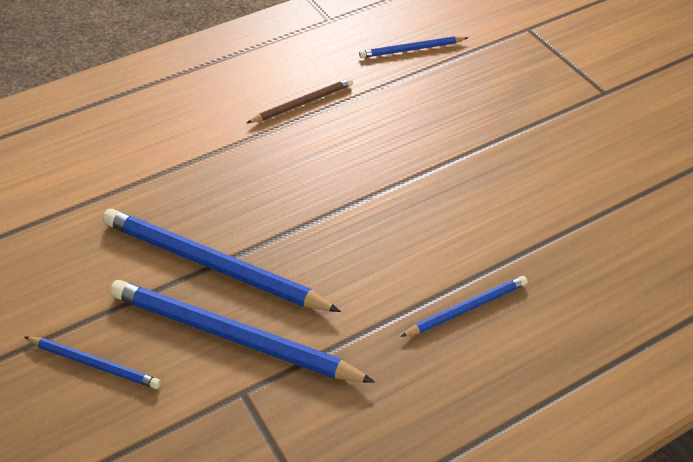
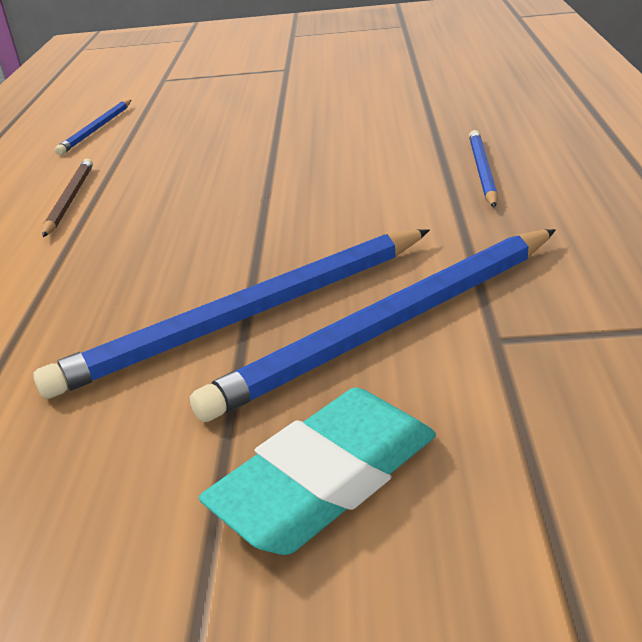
camera: 55 degrees left, 15 degrees down
blue pencil [25,336,161,389] -> turquoise eraser [199,388,436,555]

